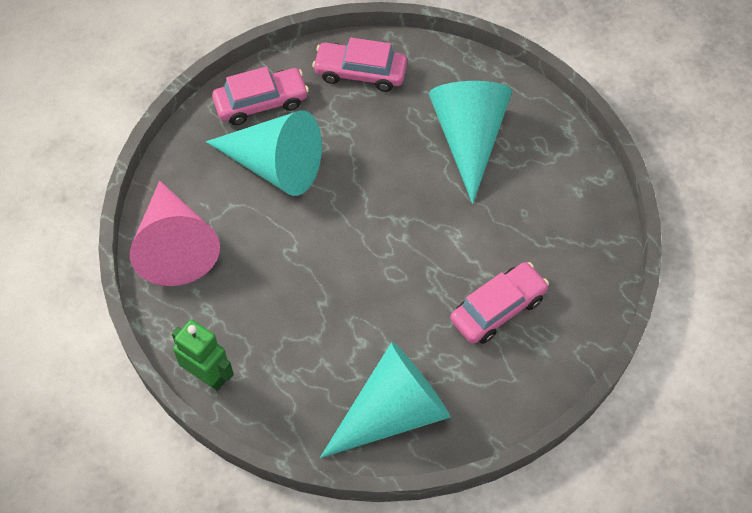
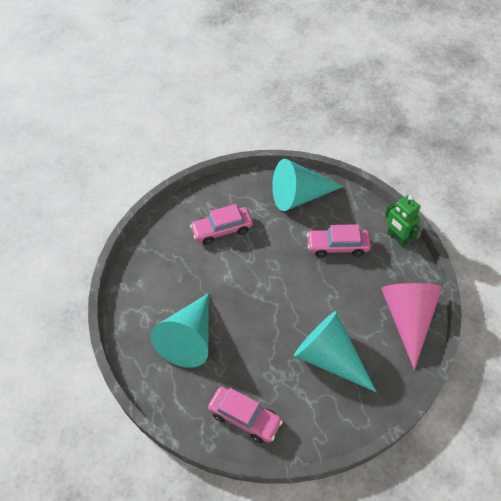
camera: 160 degrees left, 5 degrees down
pink car [212,67,309,125] -> pink car moved to [307,224,371,257]

